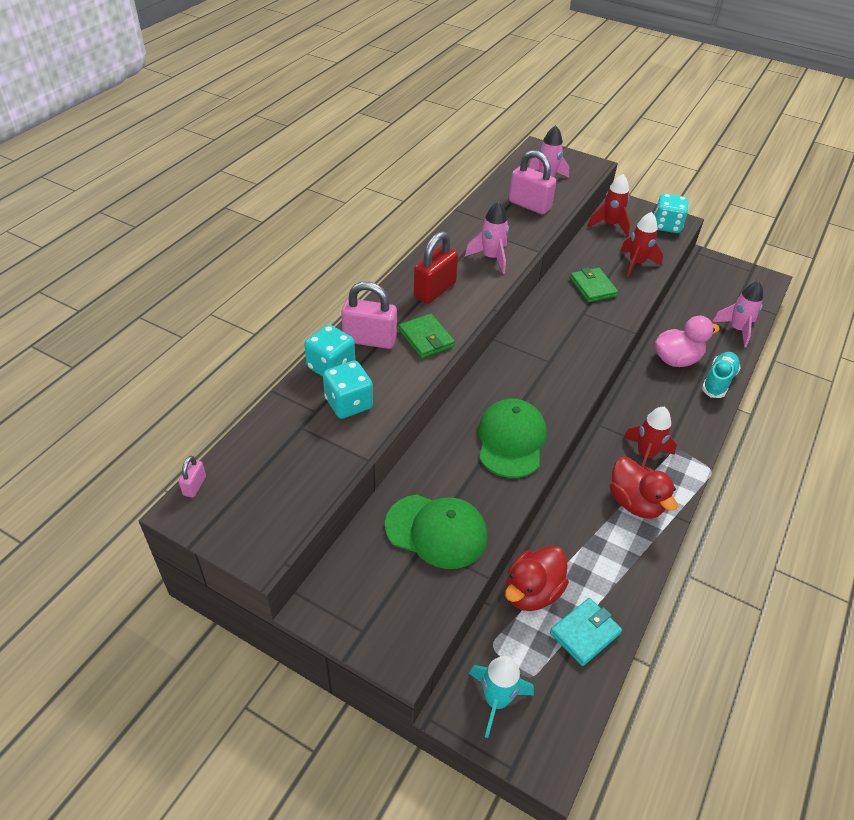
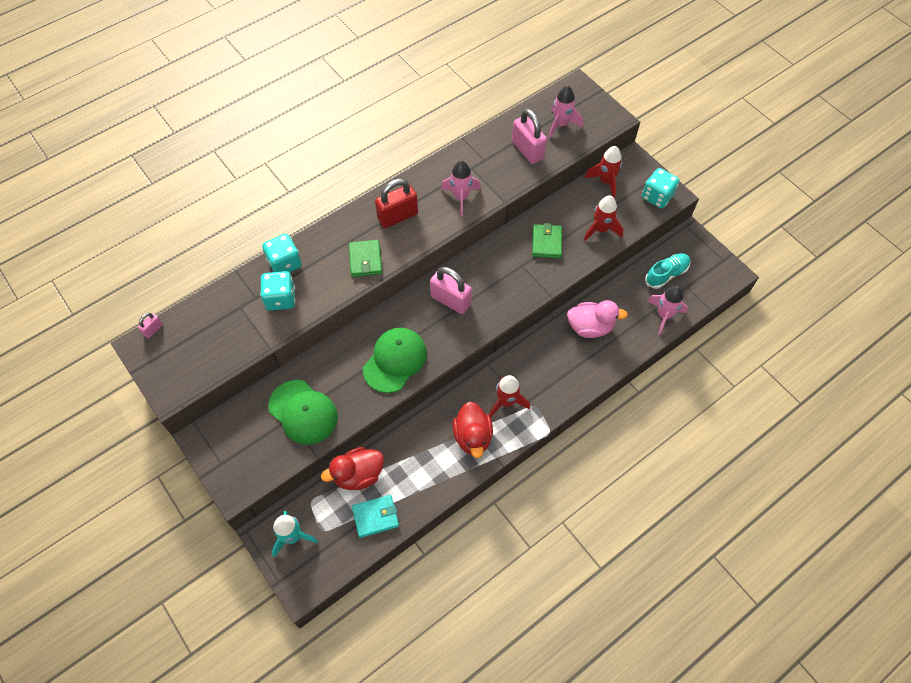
camera: 25 degrees right, 15 degrees up
pink padlock [341,282,397,349] -> pink padlock moved to [430,267,472,314]
turquoise shoe [702,352,741,398] -> turquoise shoe moved to [645,253,690,289]

